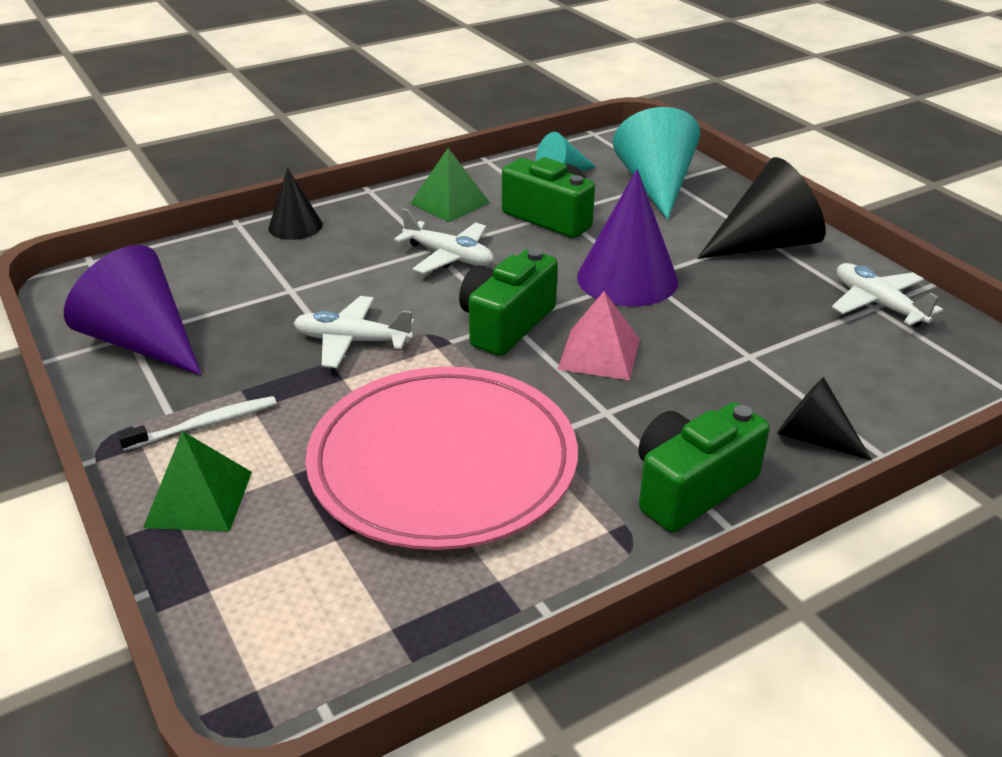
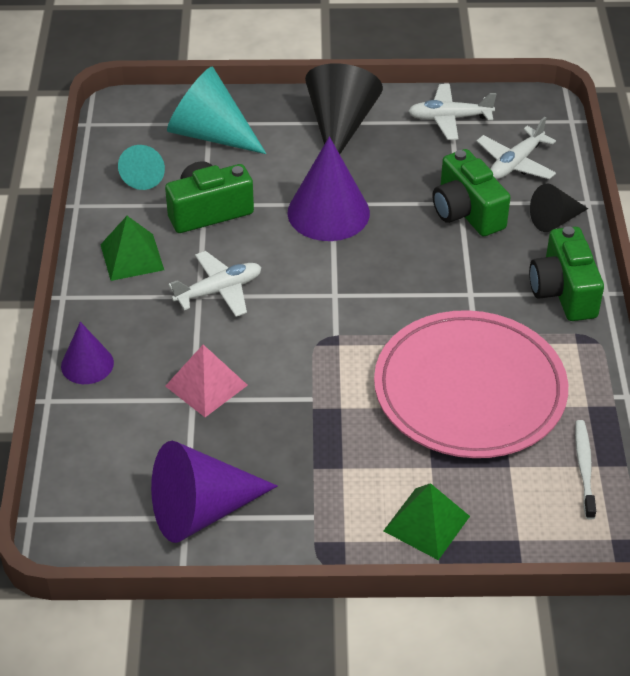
camera: 60 degrees left, 10 degrees up
white toothbrush [118,396,277,451] -> white toothbrush moved to [575,420,596,520]
black cone [268,168,323,240] -> purple cone [61,322,114,384]
white plane [294,296,414,368] -> white plane moved to [477,117,556,179]
green camera [459,249,558,356] -> green camera moved to [433,149,511,236]
pink pyramid [557,291,640,380] -> pink pyramid moved to [165,345,248,417]

